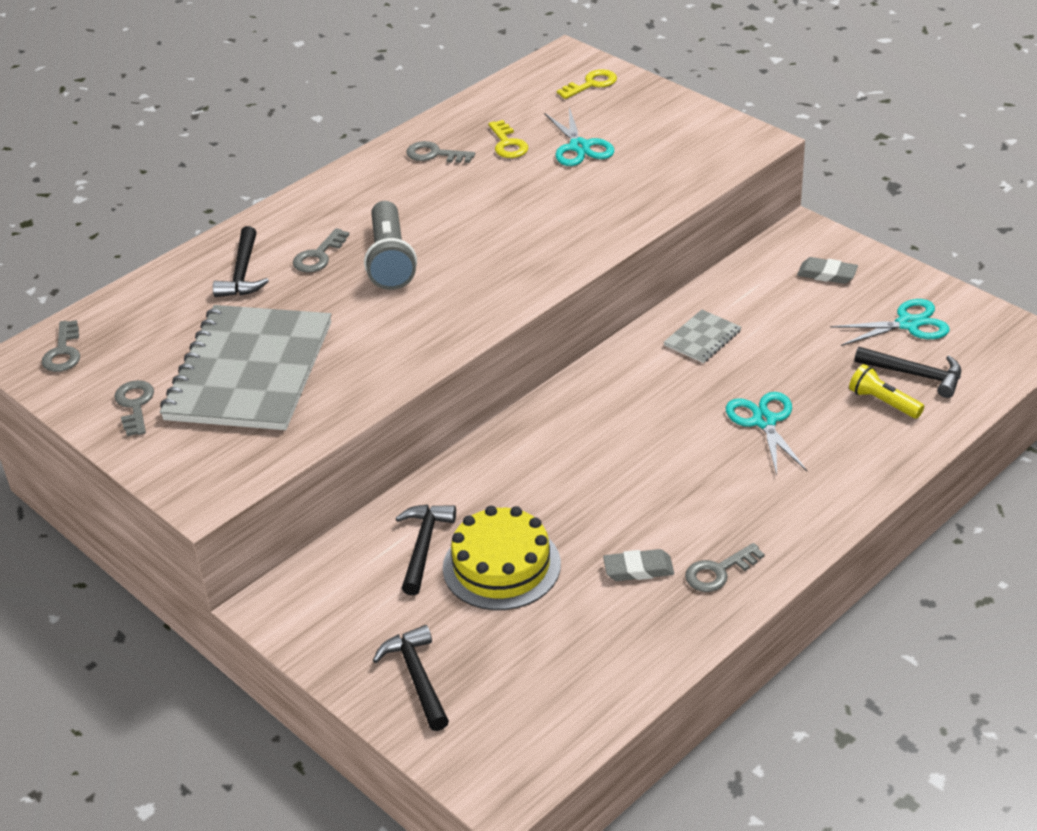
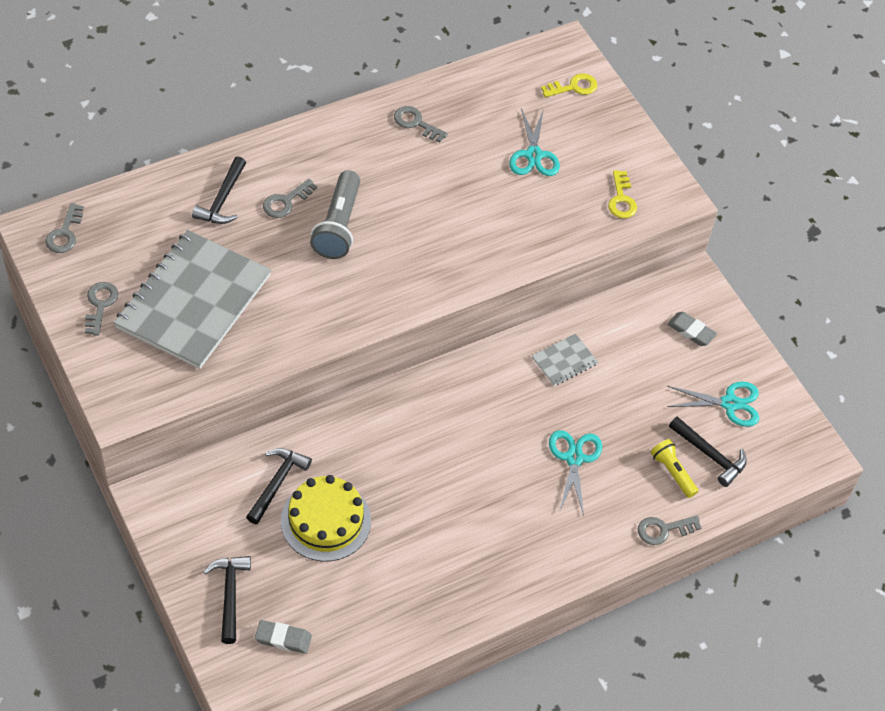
camera: 10 degrees right, 15 degrees up
yellow key [488,120,528,158] -> yellow key moved to [608,170,637,218]
grey eraser [603,549,674,581] -> grey eraser moved to [255,620,312,654]
grey key [685,543,765,592] -> grey key moved to [638,516,701,545]

